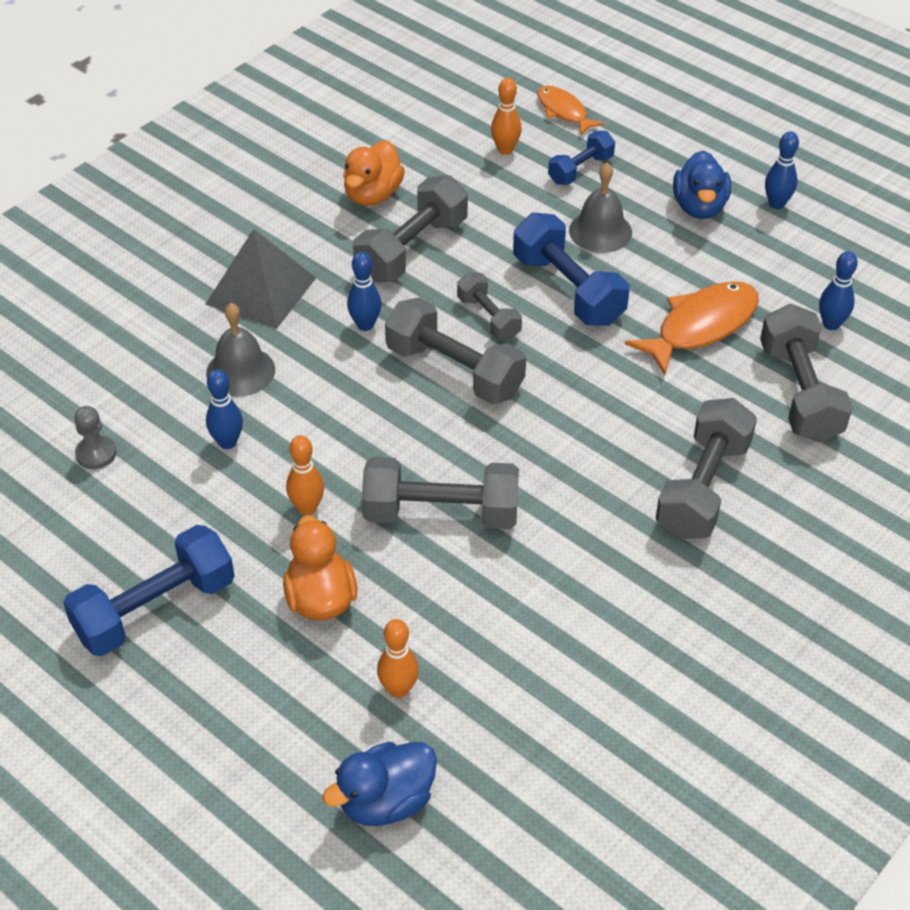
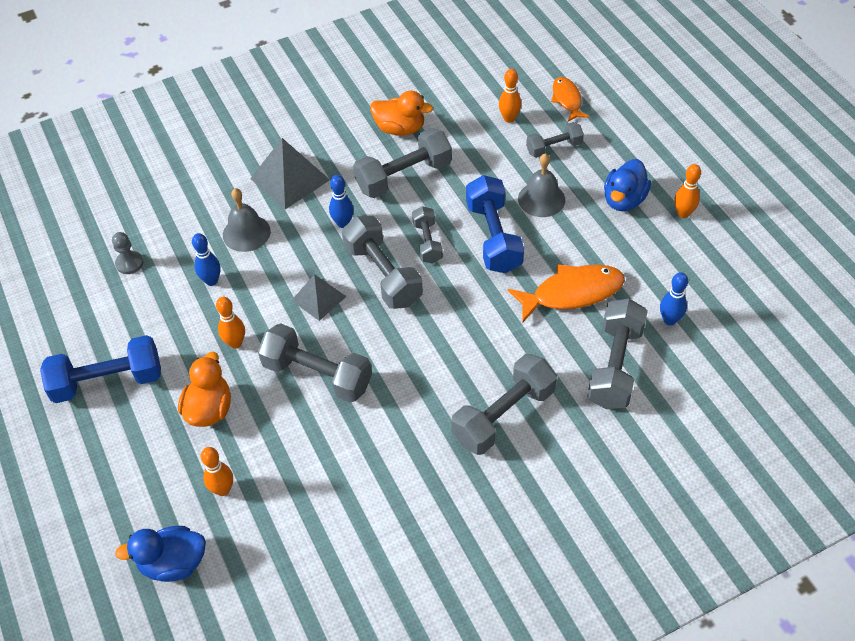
camera: 25 degrees right, 5 degrees up
orange duck [343,140,405,206] -> orange duck turned 120 degrees counterclockwise [370,91,433,136]
blue dumbbell [548,131,615,185] -> grey dumbbell [526,122,584,158]
blue bowling pin [765,131,799,209] -> orange bowling pin [674,164,701,218]
none -> grey pyramid [291,274,347,321]

